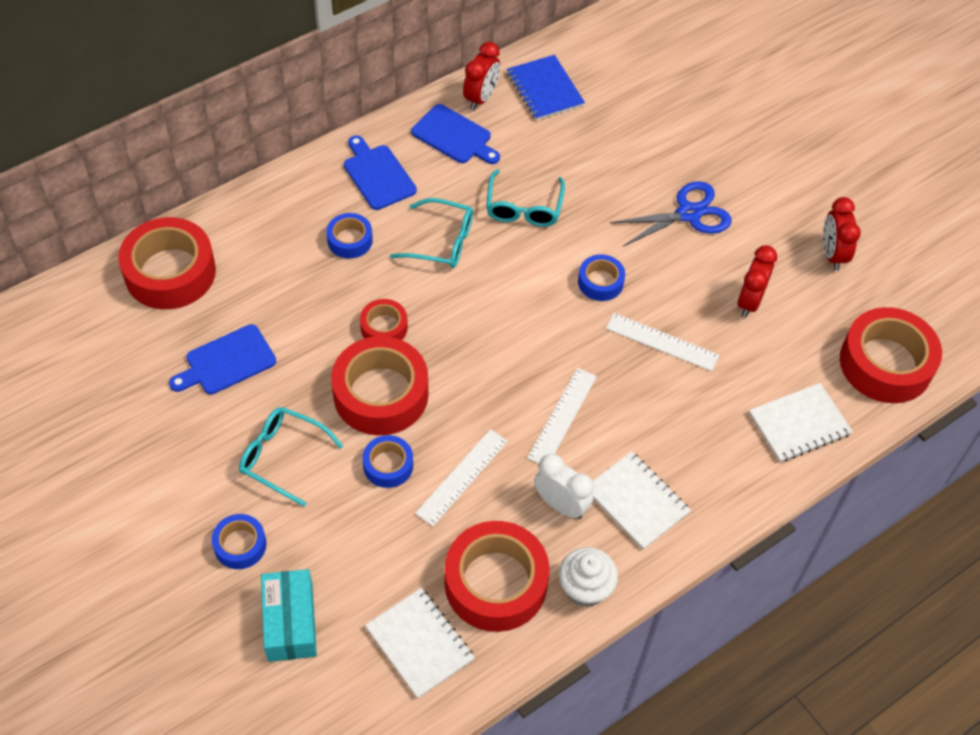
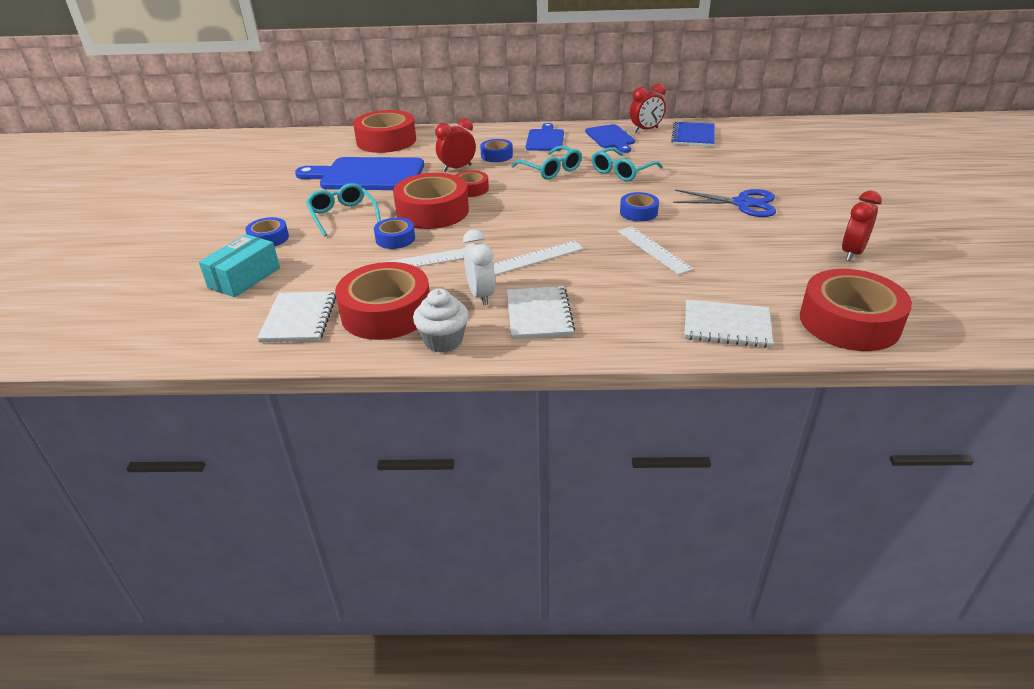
camera: 40 degrees right, 20 degrees down
blue cutting board [169,324,276,394] -> blue cutting board [295,157,424,190], size x1.72
red clock [737,245,777,318] -> red clock moved to [435,118,476,172]

